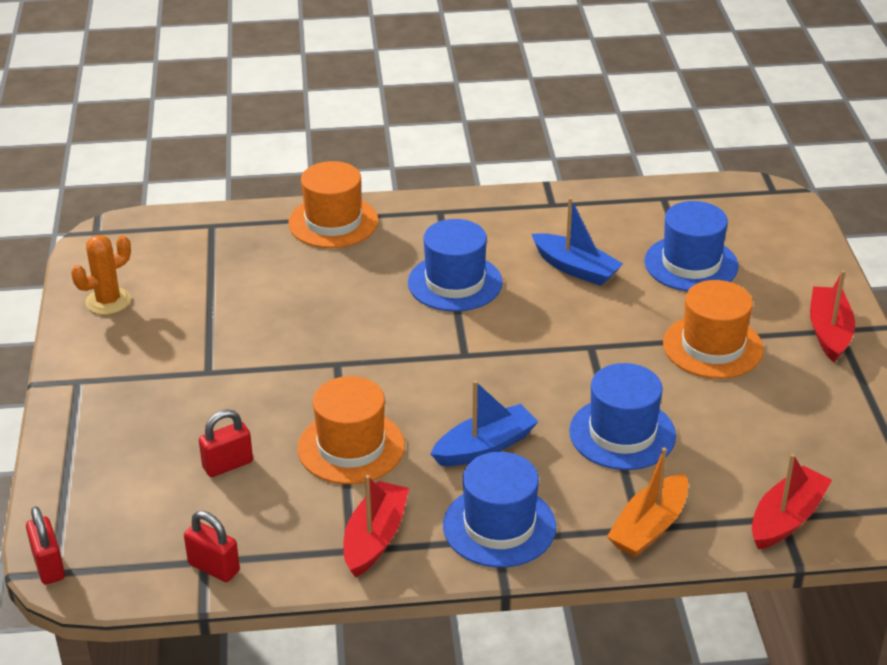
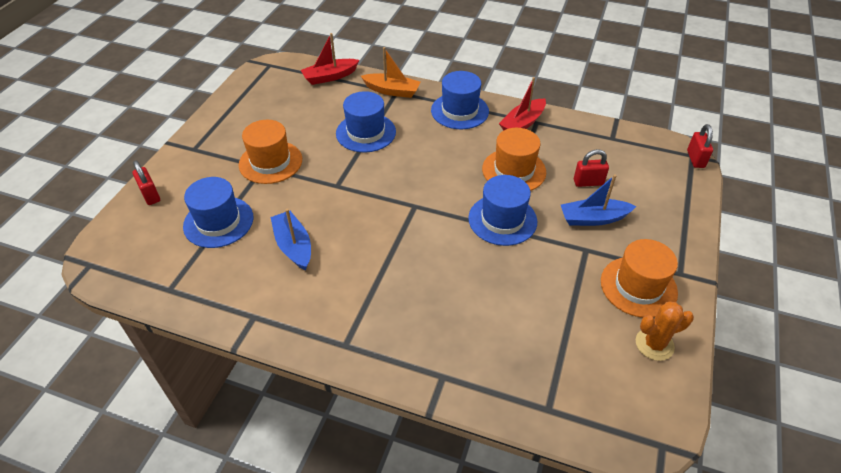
camera: 155 degrees left, 10 degrees up
red padlock [184,511,240,582] -> red padlock moved to [132,160,160,205]
orange hat [288,161,379,248] -> orange hat moved to [601,239,678,318]
blue hat [408,219,503,312] -> blue hat moved to [468,175,537,246]
blue boat [431,380,538,466] -> blue boat moved to [561,174,636,226]
orange boat [607,447,689,557] -> orange boat turned 45 degrees clockwise [361,47,421,98]
red boat [810,270,855,362] -> none

